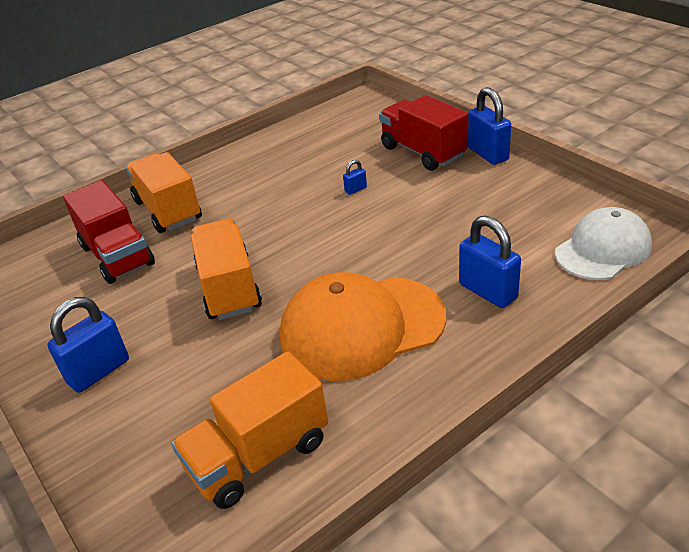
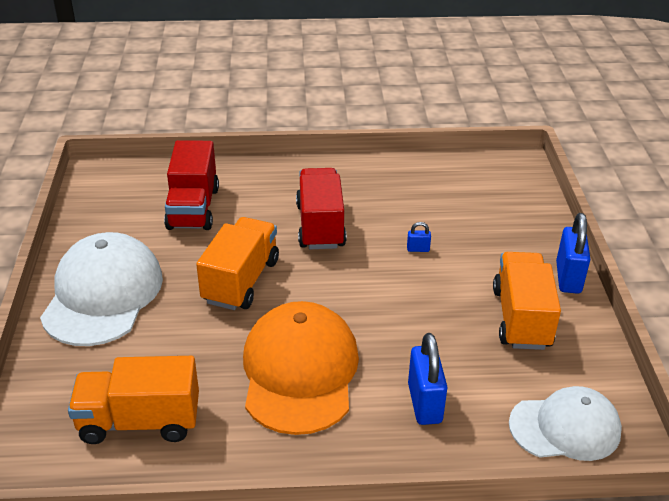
camera: 30 degrees right, 0 degrees up
blue padlock [47,297,129,393] -> white cap [40,232,163,346]
orange truck [125,152,202,233] -> orange truck moved to [493,252,561,350]
orange cap [280,272,446,381] -> orange cap turned 75 degrees clockwise [243,301,359,435]
red truck [379,95,469,171] -> red truck moved to [296,168,347,249]

